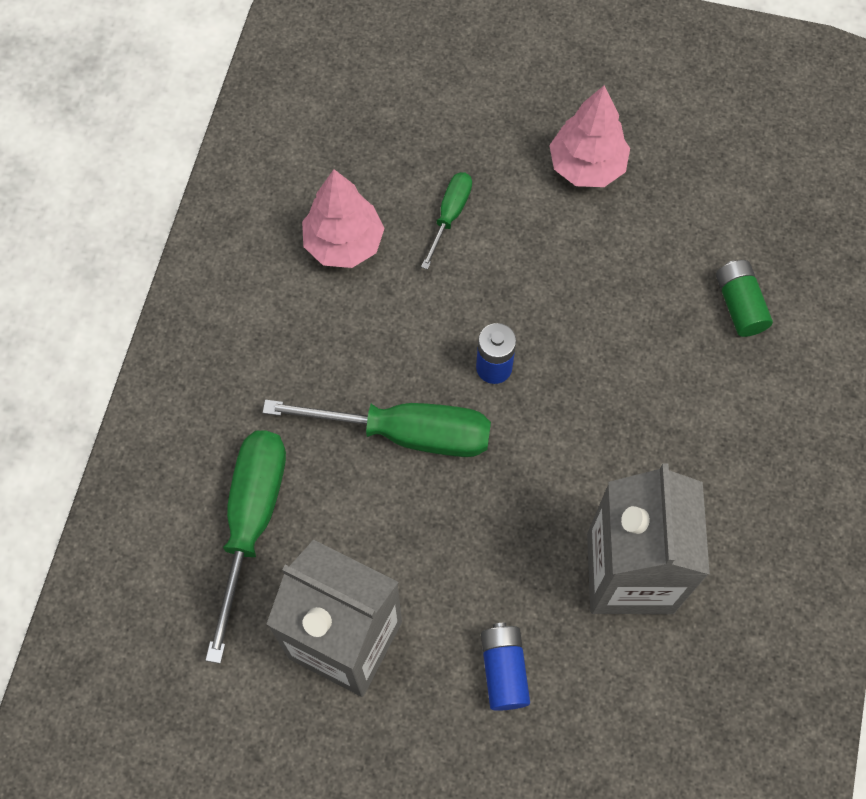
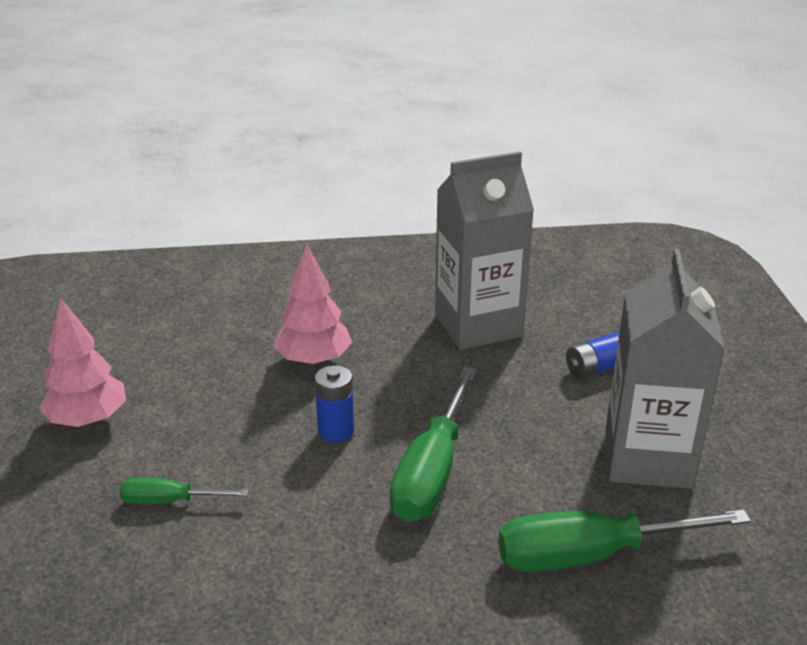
camera: 110 degrees left, 35 degrees down
green screwdriver [262,399,491,457] -> green screwdriver turned 150 degrees counterclockwise [390,366,477,522]
pink tree [302,169,385,268] -> pink tree moved to [274,244,352,366]
green battery [716,260,773,337] -> none

